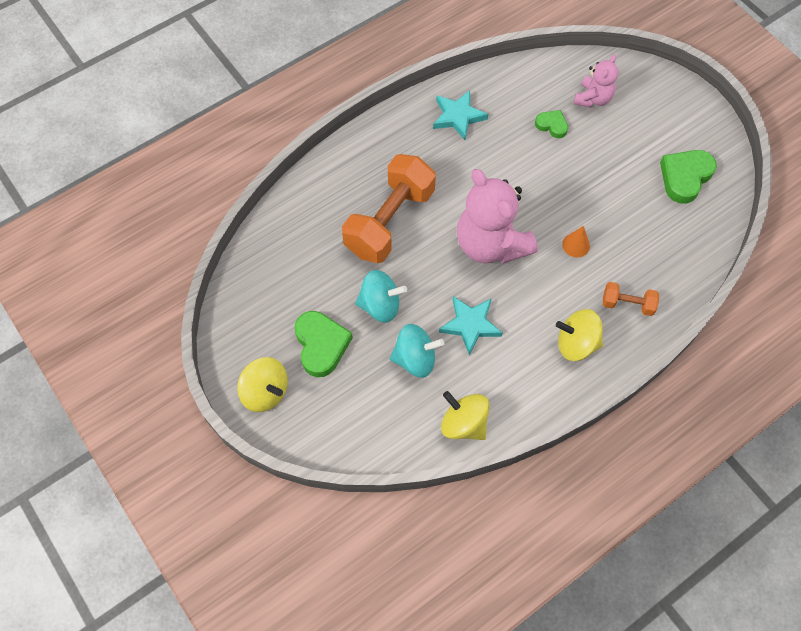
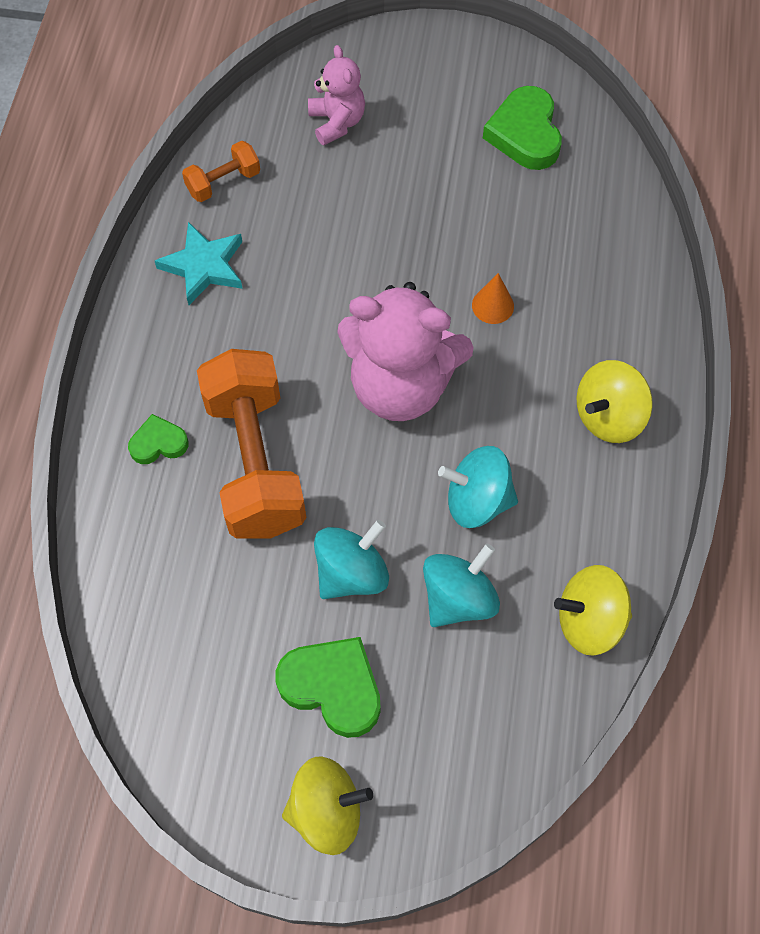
camera: 45 degrees left, 0 degrees up
turquoise star [439,296,503,355] -> turquoise spinning top [438,446,518,528]
green heart [535,110,568,138] -> green heart moved to [128,414,189,464]
orange dumbbell [603,282,659,316] -> orange dumbbell moved to [182,141,260,202]

